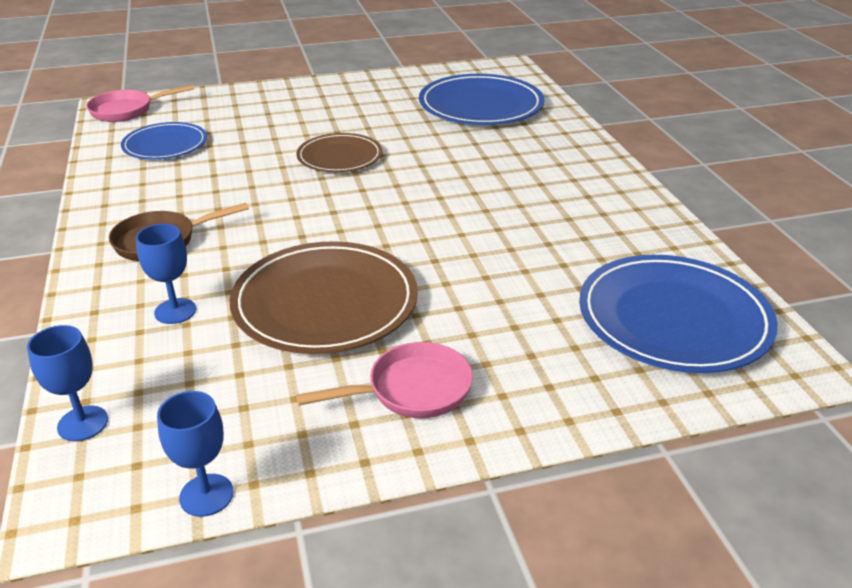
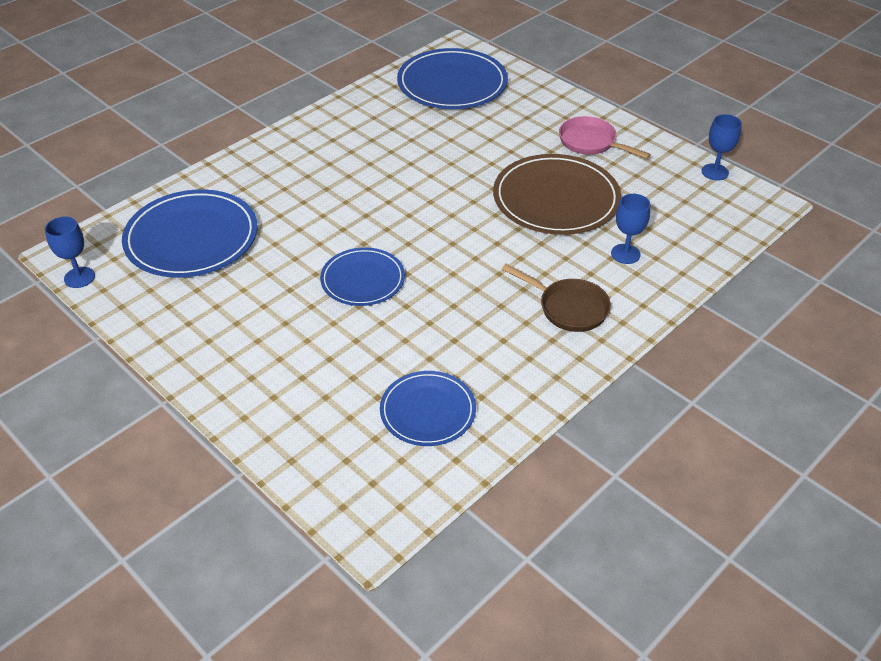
camera: 120 degrees left, 10 degrees up
blue goblet [27,325,108,441] -> blue goblet moved to [45,216,95,288]
pink pan [86,85,194,122] -> none
brown plate [296,133,382,172] -> blue plate [320,248,405,306]

